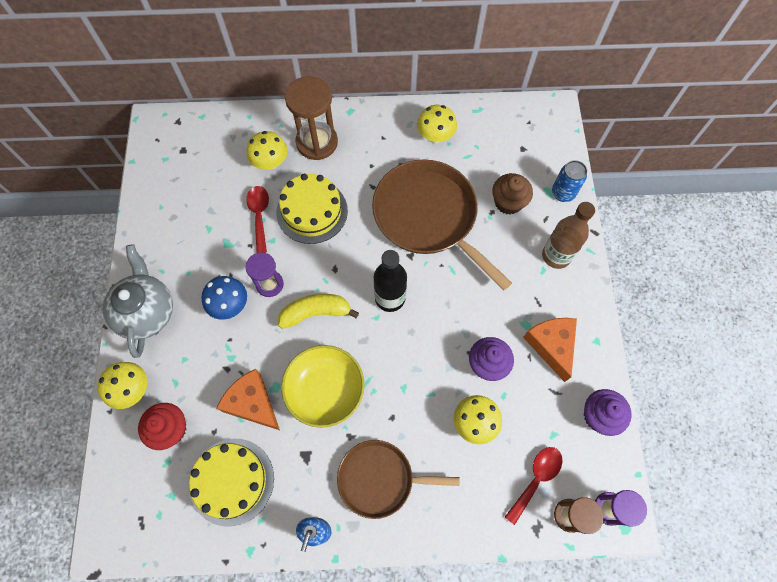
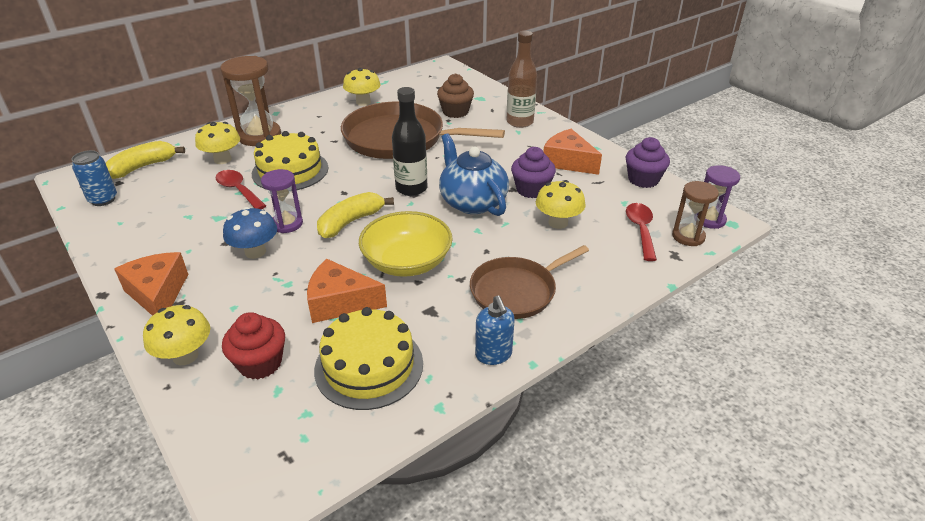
camera: 35 degrees left, 30 degrees down
grey teapot [103,244,173,358] -> orange cheese [114,252,188,316]
blue can [552,160,587,202] -> blue can moved to [72,150,117,206]
none -> yellow banana [106,141,185,179]
none -> blue teapot [439,134,509,216]

